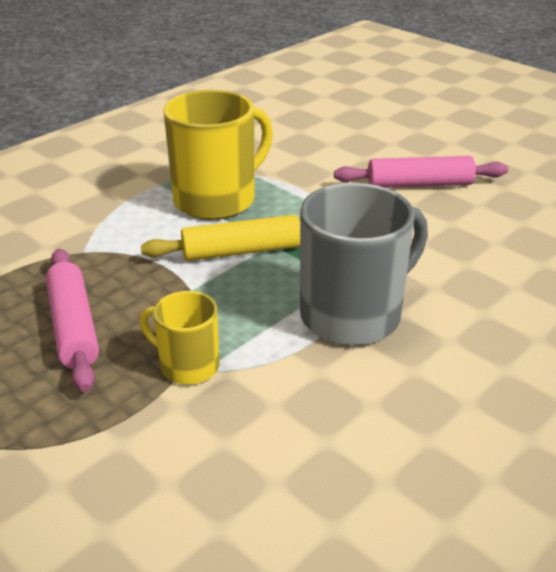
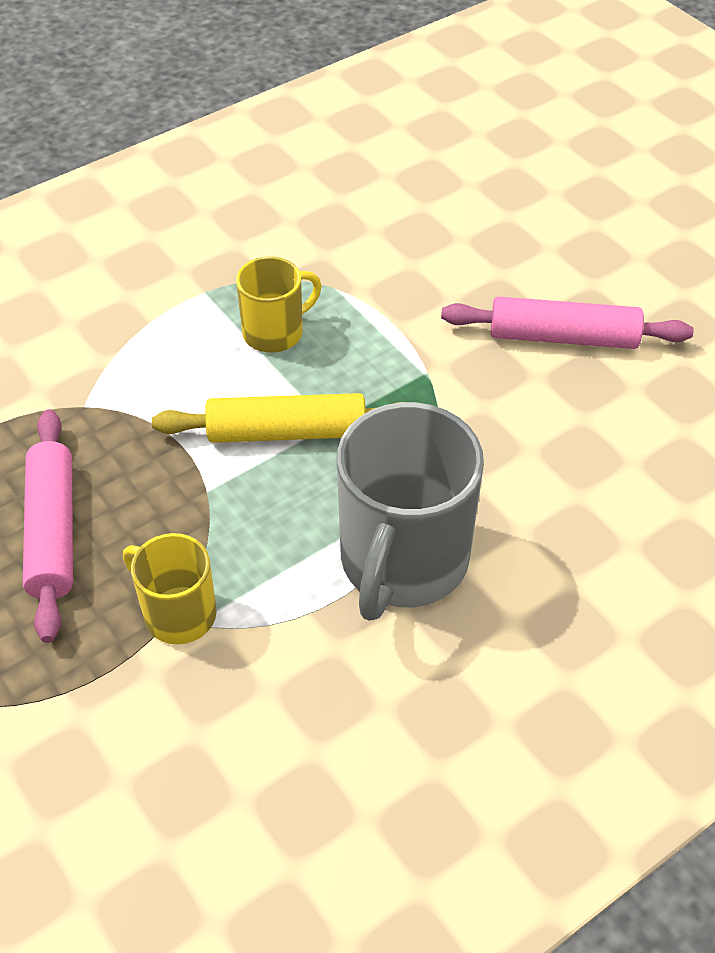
camera: 10 degrees right, 15 degrees up
yellow mug [163,90,273,220] -> yellow mug [236,256,322,353], size x0.54
grey mug [300,183,428,346] -> grey mug turned 135 degrees clockwise [337,402,484,621]

